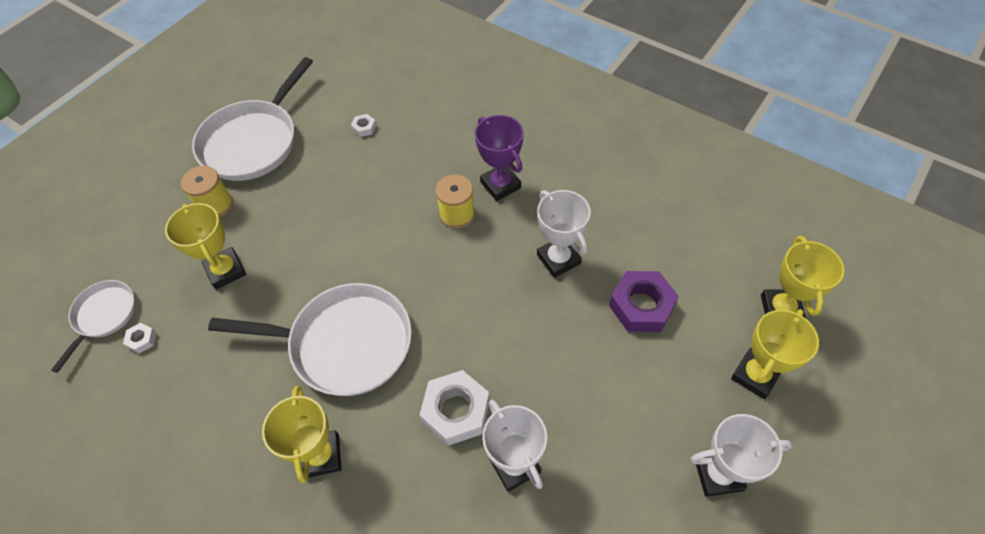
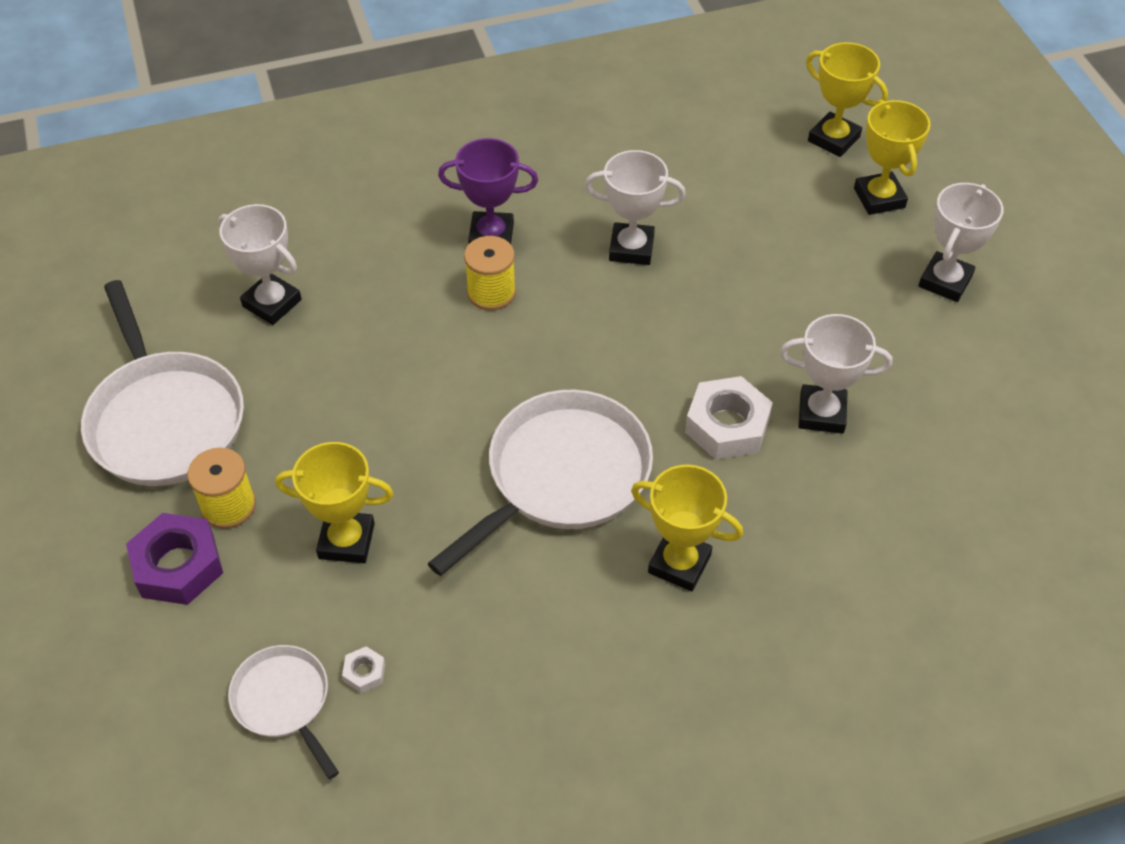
camera: 55 degrees left, 5 degrees down
white nut [351,114,376,137] -> white trophy [218,204,302,325]
purple nut [609,271,679,332] -> purple nut moved to [126,513,223,605]

